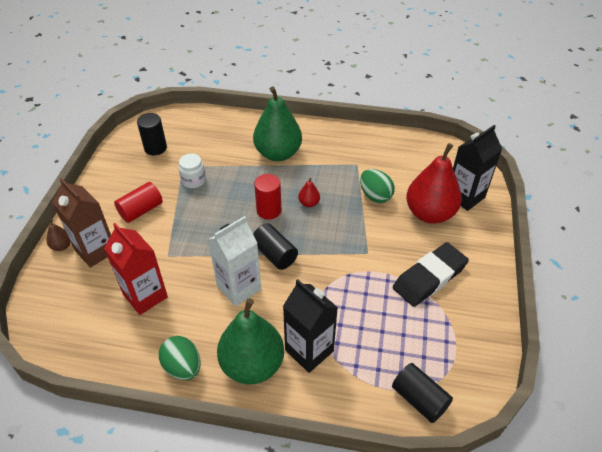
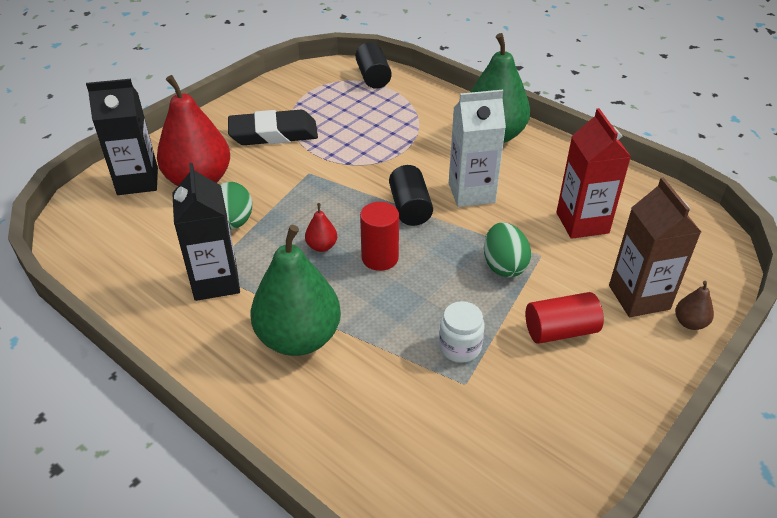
camera: 150 degrees left, 5 degrees down
black cylinder [137,113,167,155] -> none
green egg [159,336,200,380] -> green egg moved to [484,222,531,277]
black carton [283,279,338,373] -> black carton moved to [172,163,240,301]

